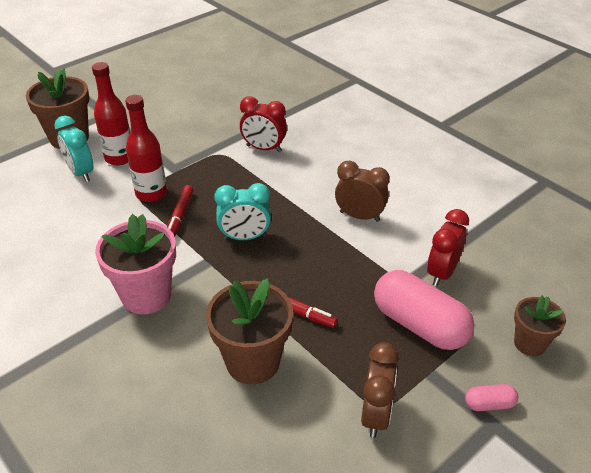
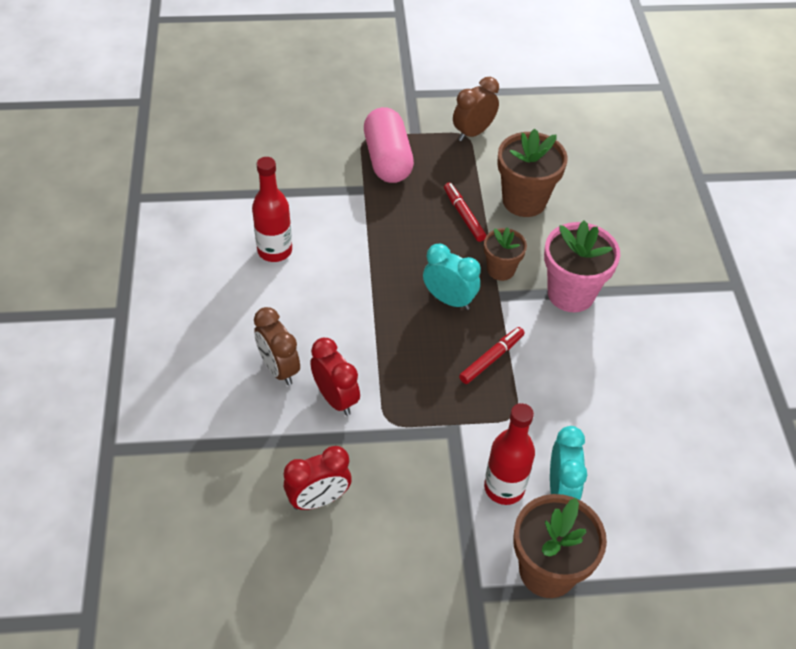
camera: 145 degrees left, 10 degrees up
red bottle [125,95,167,202] -> red bottle moved to [252,157,292,262]
brown clock [335,161,390,222] -> brown clock moved to [254,307,300,385]
red clock [427,209,469,287] -> red clock moved to [284,446,352,510]
pink capsule [465,384,519,411] -> none
brown flower pot [514,296,566,356] -> brown flower pot moved to [484,227,527,281]

